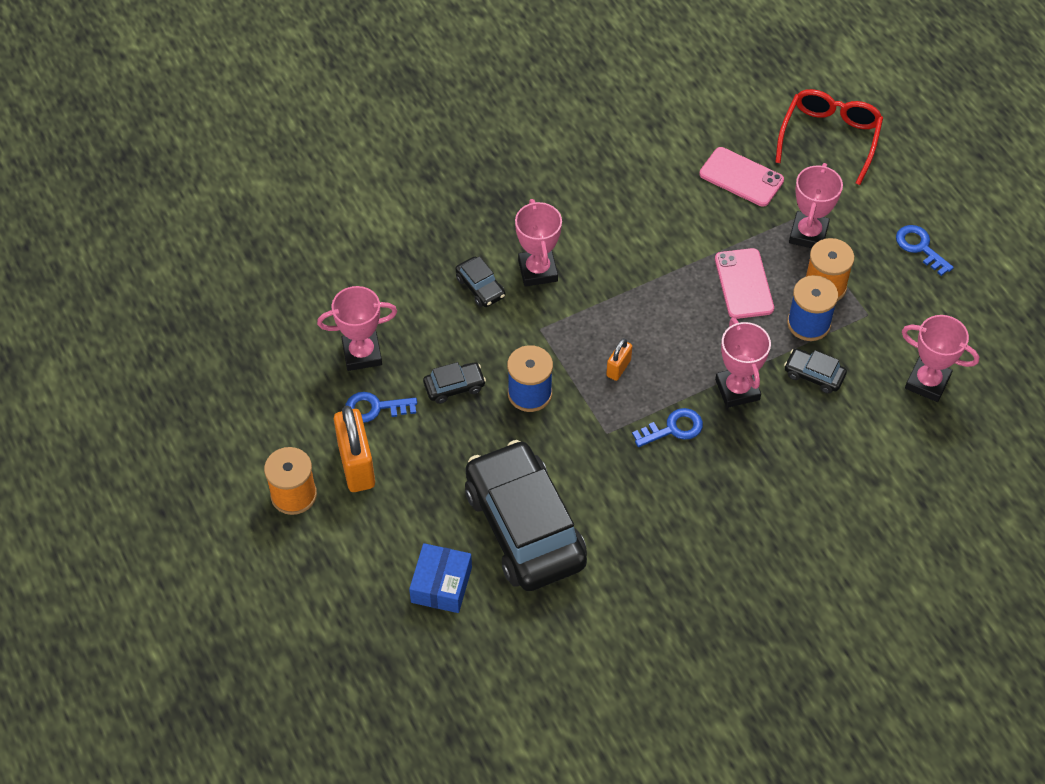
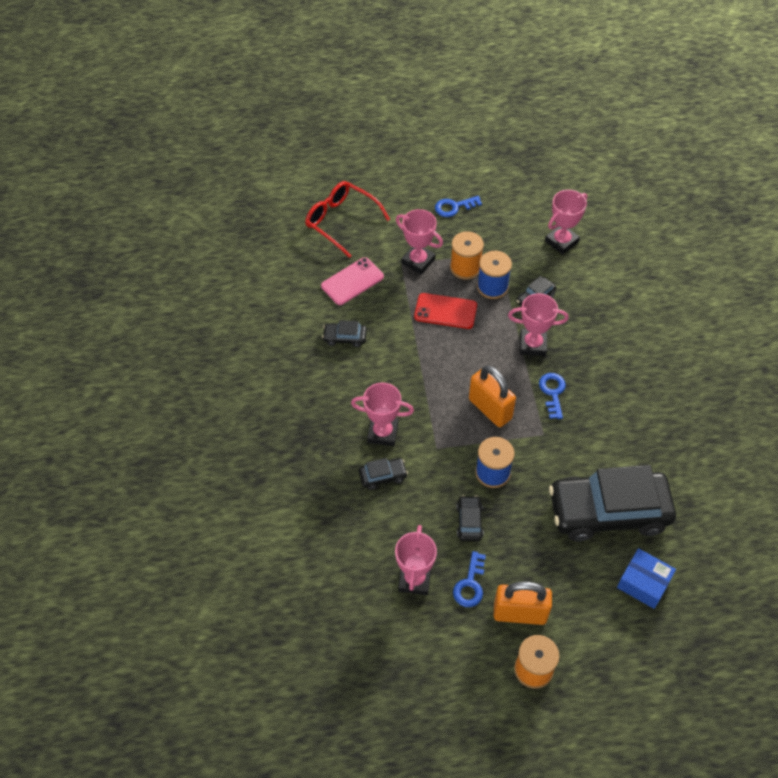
camera: 70 degrees left, 0 degrees up
orange padlock [606,338,632,381] -> orange padlock [469,365,516,427], size x1.97
pink phone [715,248,774,319] -> red phone [414,293,477,329]
none -> black car [322,320,367,347]

